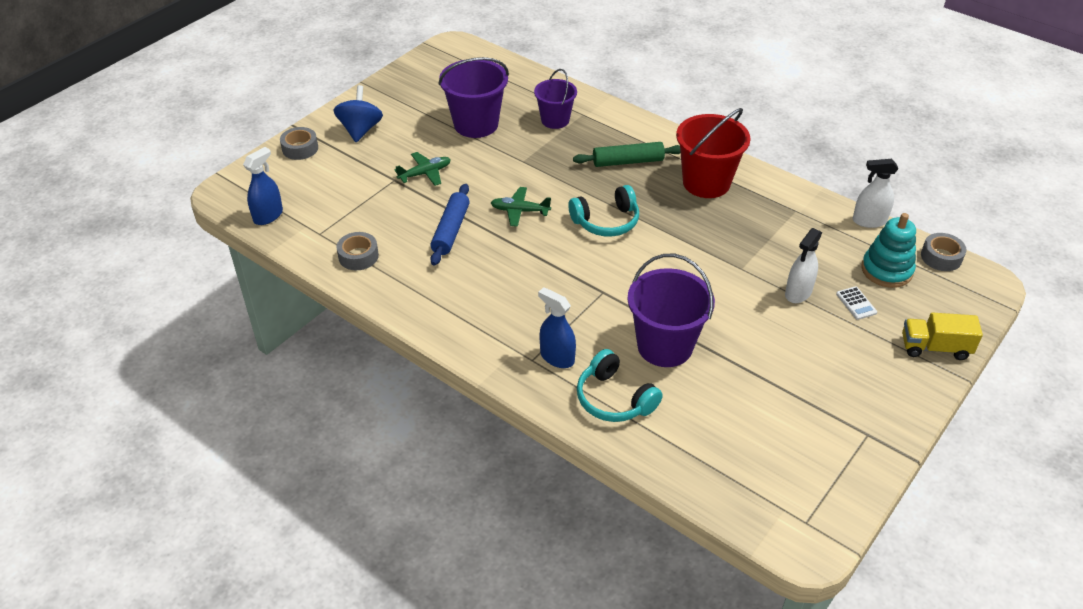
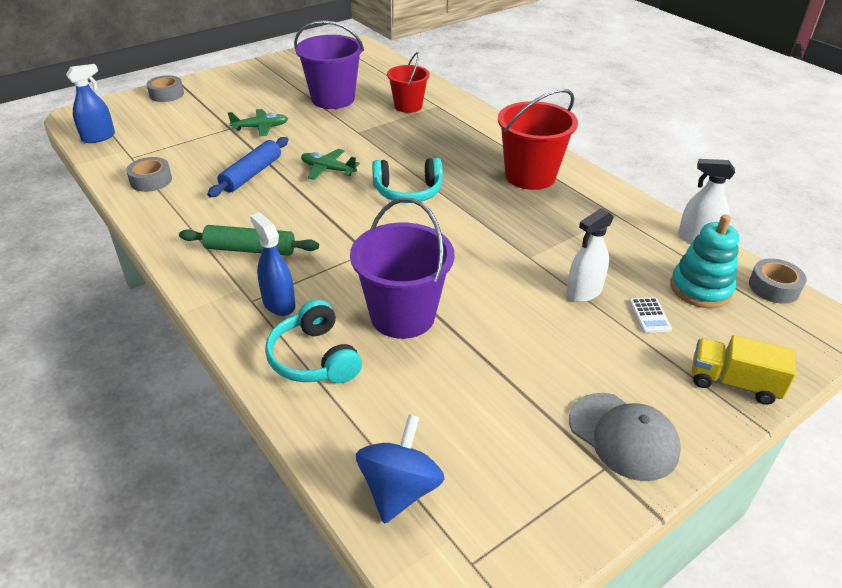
camera: 15 degrees right, 5 degrees down
blue spinning top [333,85,383,142] -> blue spinning top moved to [356,414,445,524]
purple bucket [534,69,577,129] -> red bucket [387,52,430,113]
green rolling pin [573,142,681,167] -> green rolling pin moved to [179,225,319,256]
none -> grey cap [569,393,681,481]

